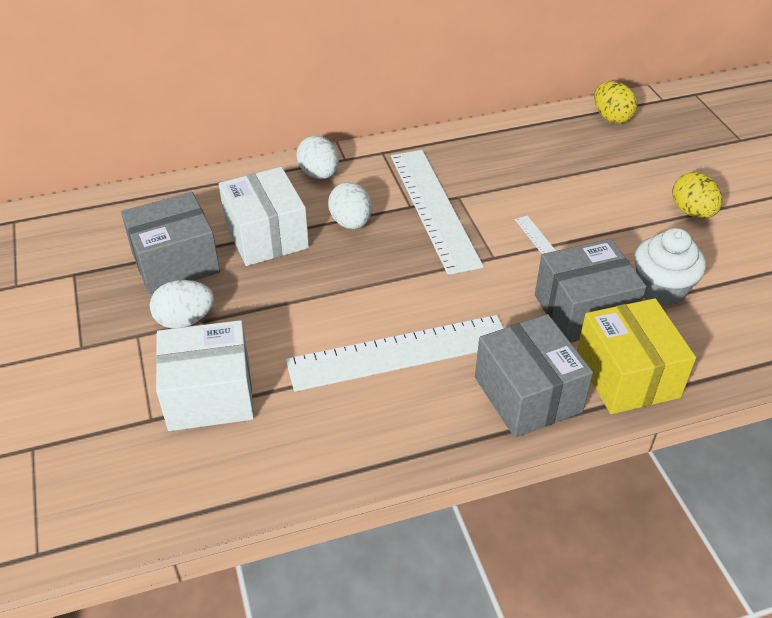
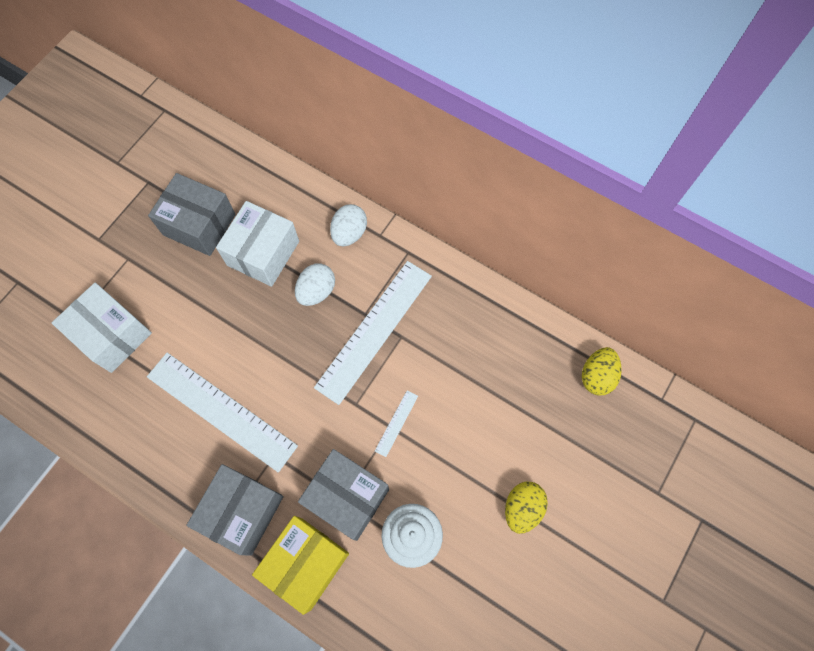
camera: 50 degrees right, 25 degrees up
white egg [150,280,214,329] -> none

